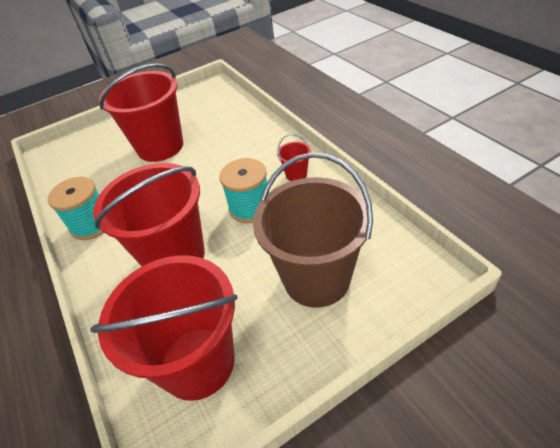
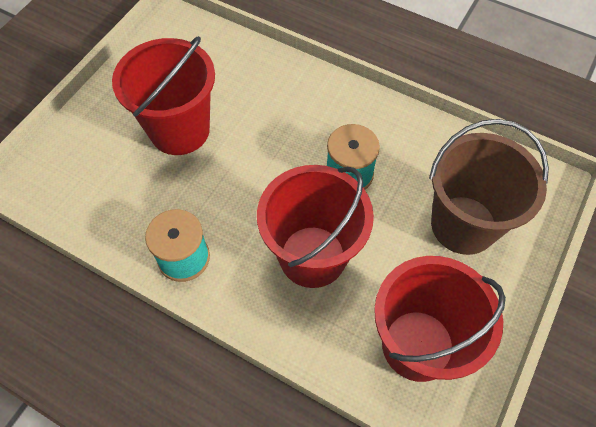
camera: 35 degrees left, 15 degrees up
red bucket [277,134,311,181] -> none

